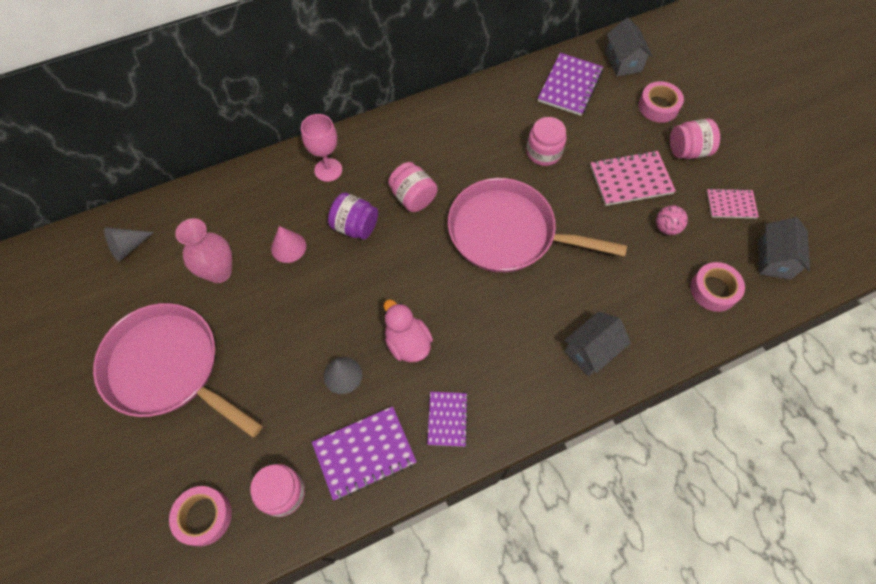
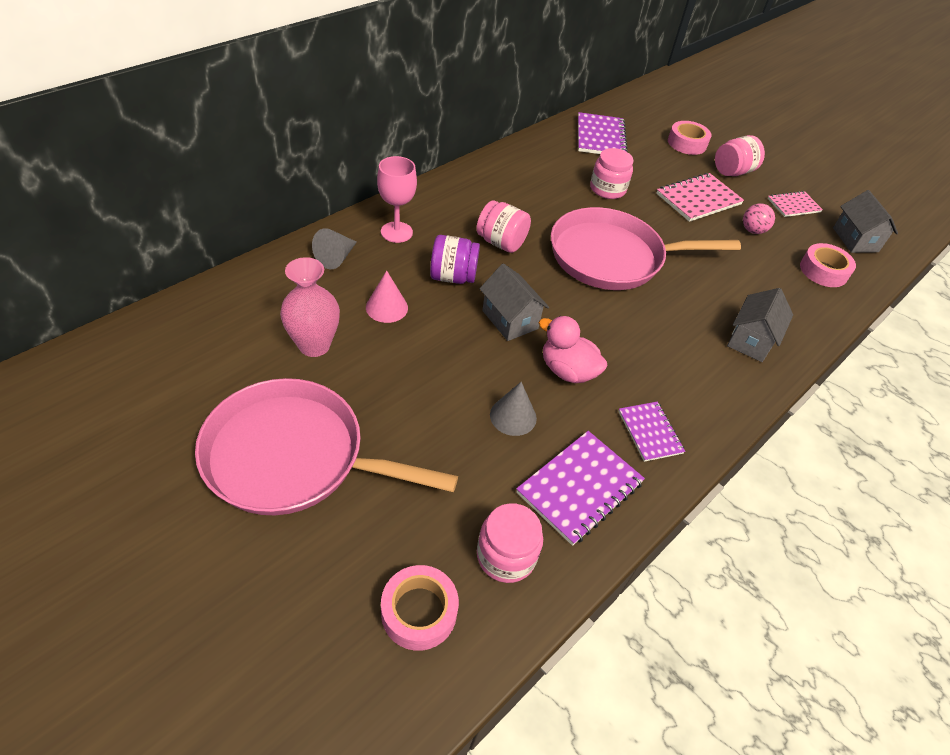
camera: 25 degrees left, 15 degrees down
grey cone [104,227,154,262] -> grey cone moved to [312,228,357,269]
grey house [605,18,653,76] -> grey house moved to [480,264,549,341]

